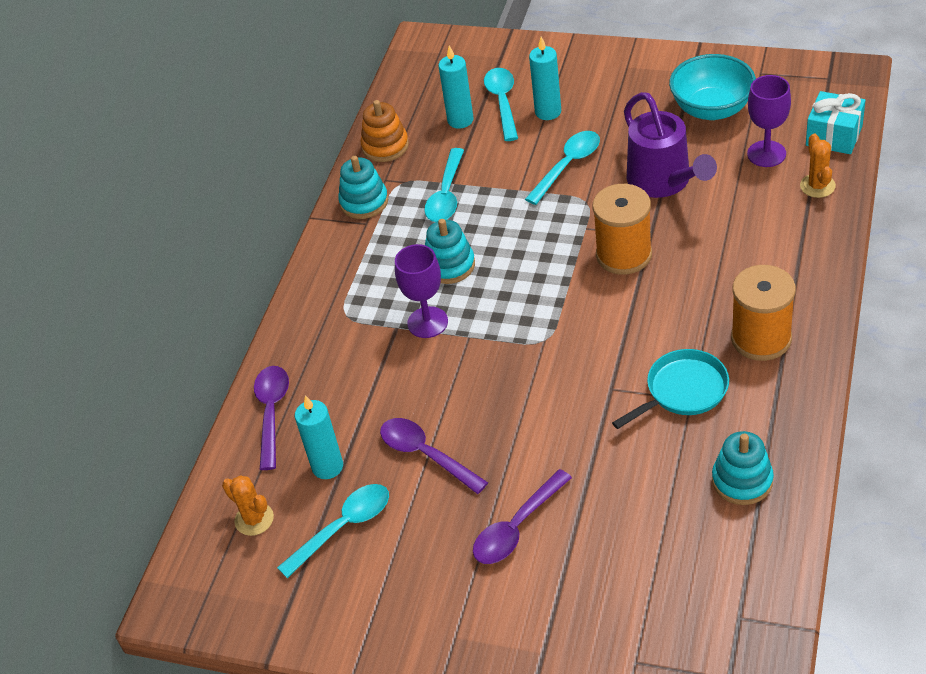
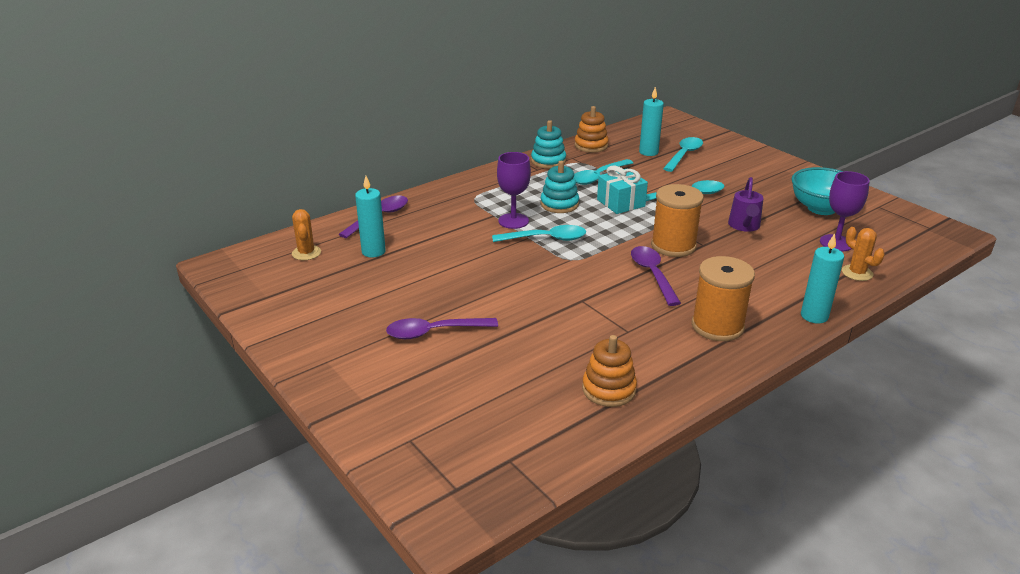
camera: 30 degrees right, 15 degrees down
turquoise spoon [277,484,389,578] -> turquoise spoon moved to [492,225,586,242]
purple spoon [380,418,488,494] -> purple spoon moved to [631,246,681,306]
turquoise candle [529,37,561,120] -> turquoise candle moved to [801,233,844,324]
turquoise pan [612,349,729,429] -> none
purple watering can [624,92,717,198] -> purple watering can [728,177,763,232], size x0.62
turquoise stacking toy [712,431,774,505] -> orange stacking toy [582,335,637,407]
orange cactus [800,133,836,198] -> orange cactus turned 60 degrees counterclockwise [842,227,885,281]
turquoise gift [806,91,865,154] -> turquoise gift moved to [597,166,648,214]

